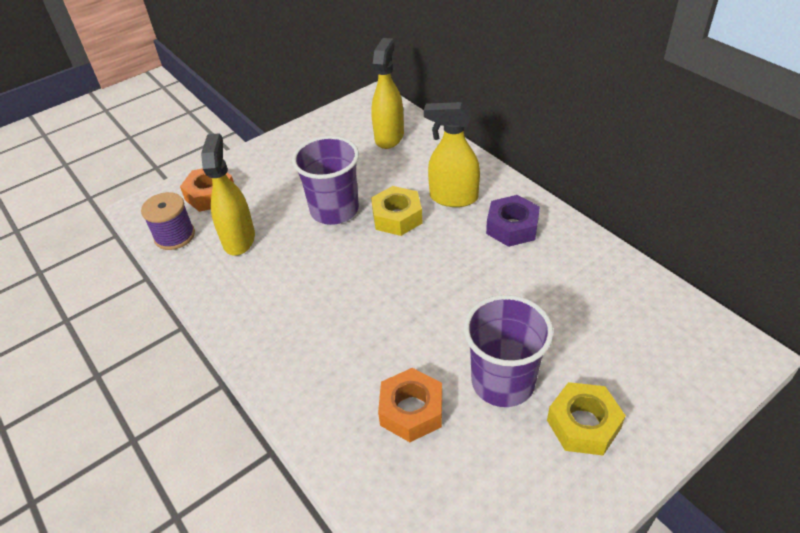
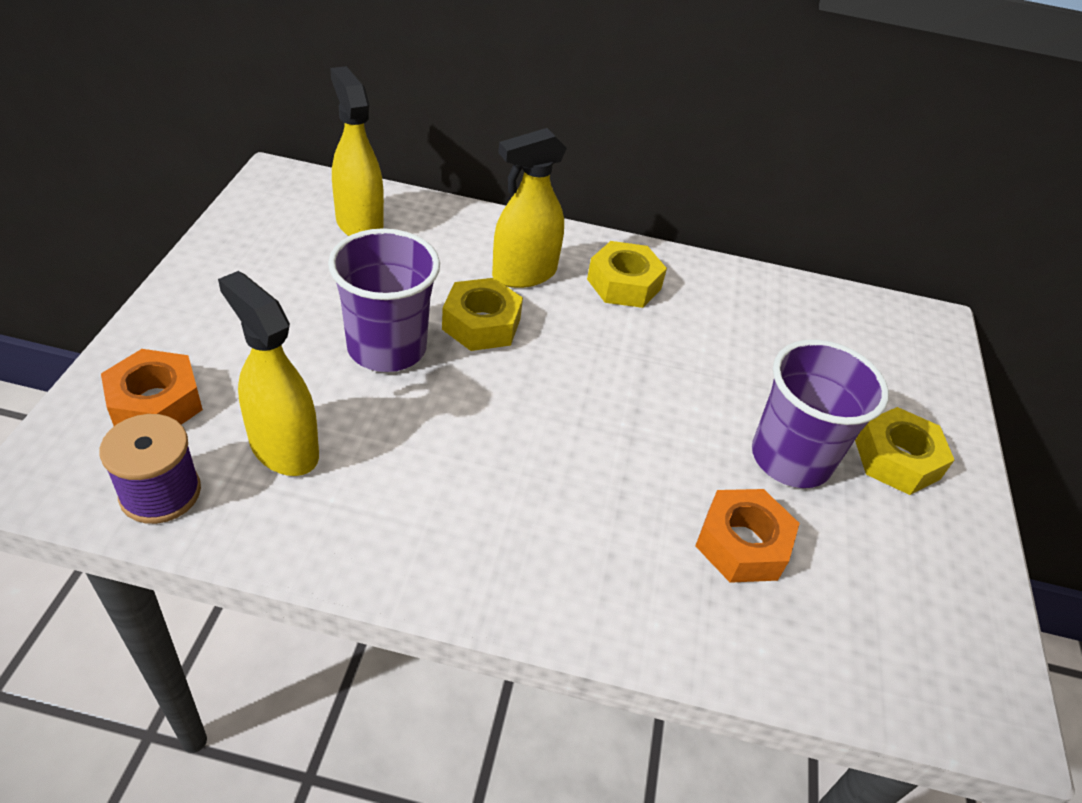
camera: 50 degrees left, 0 degrees up
purple nut [486,195,540,247] -> yellow nut [587,241,667,308]

